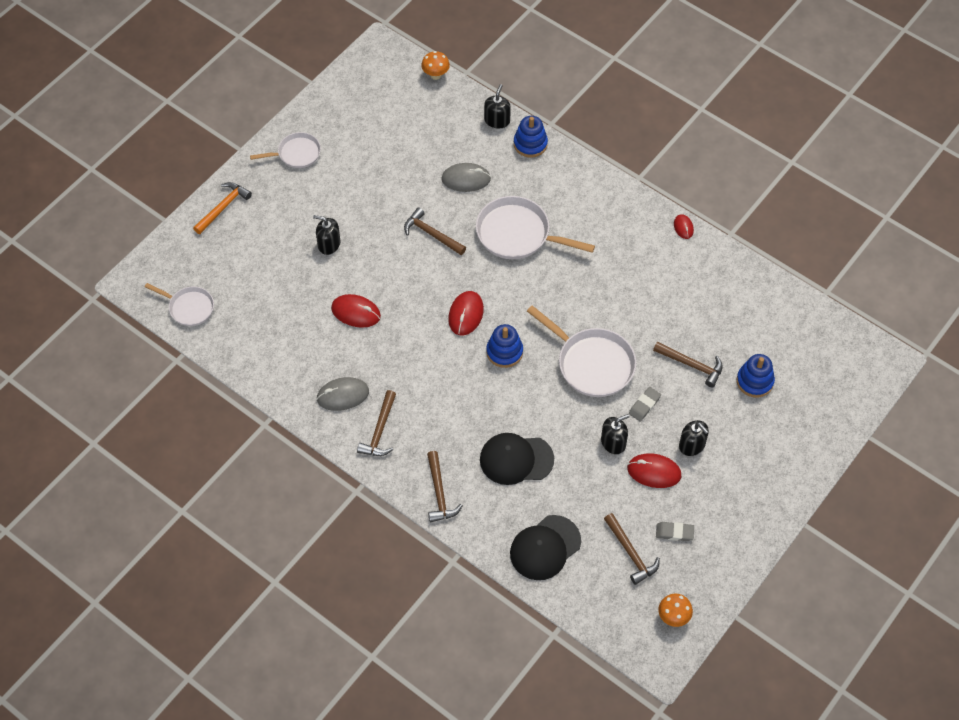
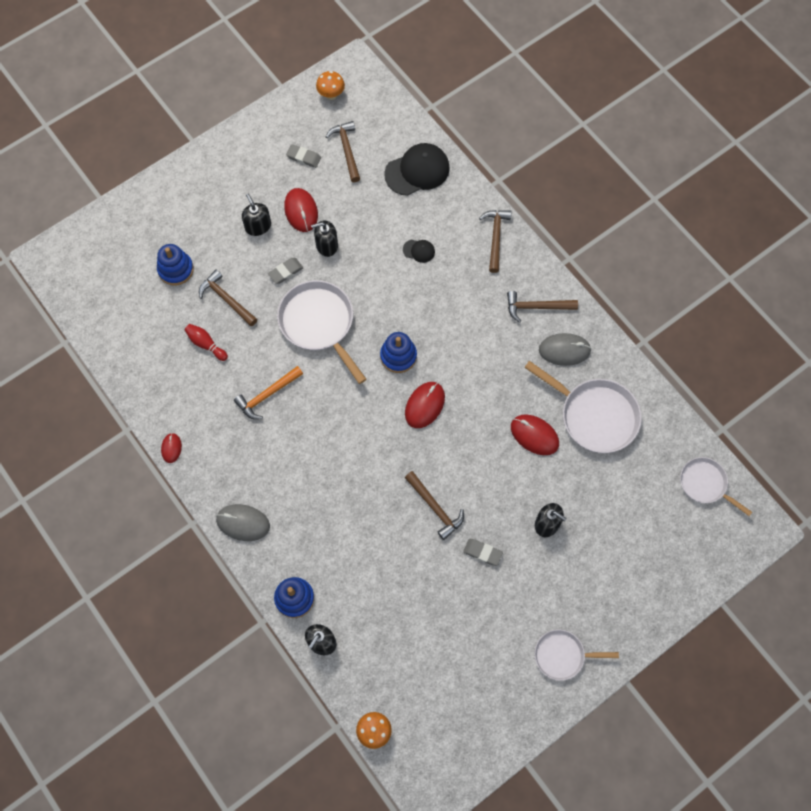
camera: 165 degrees left, 10 degrees up
orange hammer [193,182,252,234] -> orange hammer moved to [234,366,303,420]
brown hammer [357,390,396,456] -> brown hammer turned 120 degrees counterclockwise [507,291,578,323]
grey mouse [441,163,491,192] -> grey mouse moved to [216,504,270,541]
white pan [476,196,595,259] -> white pan moved to [524,361,642,453]
black cap [480,433,554,485] -> black cap [403,239,435,263], size x0.47
red mouse [627,453,681,488] -> red mouse turned 45 degrees clockwise [284,188,318,232]
none -> red bowling pin [185,324,228,361]
none -> grey eraser [463,539,503,566]

